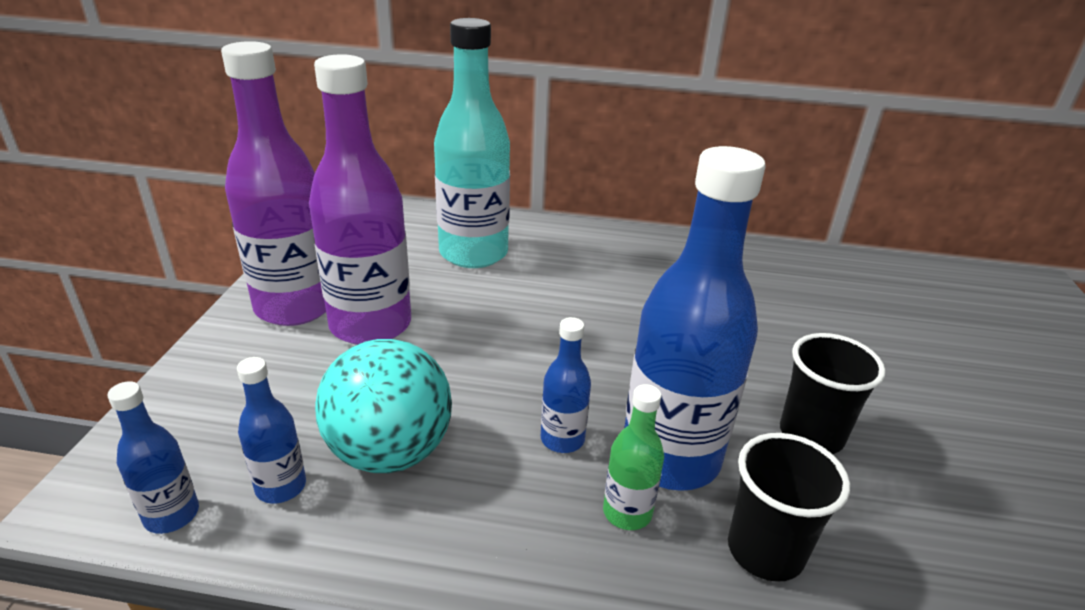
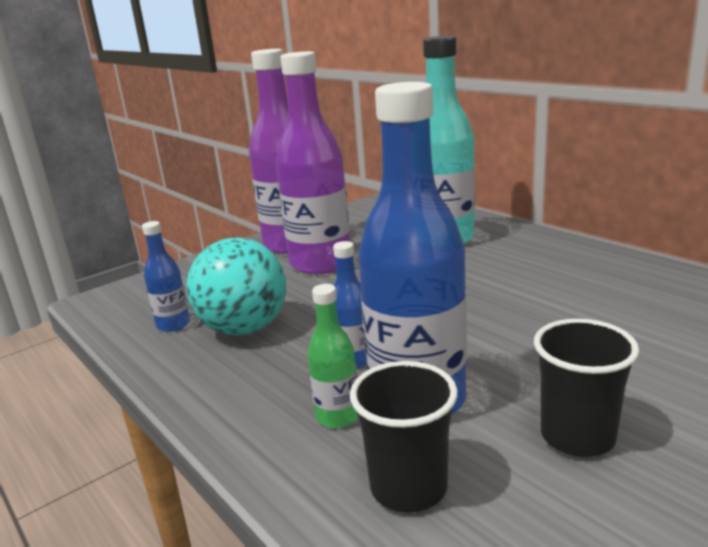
camera: 45 degrees right, 10 degrees down
blue bottle [107,381,199,534] -> none

